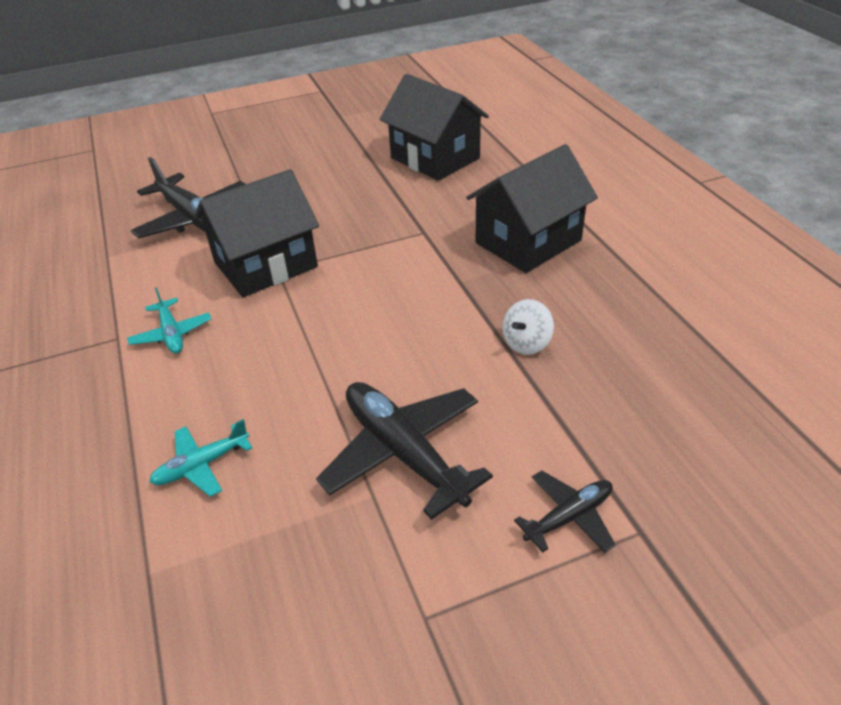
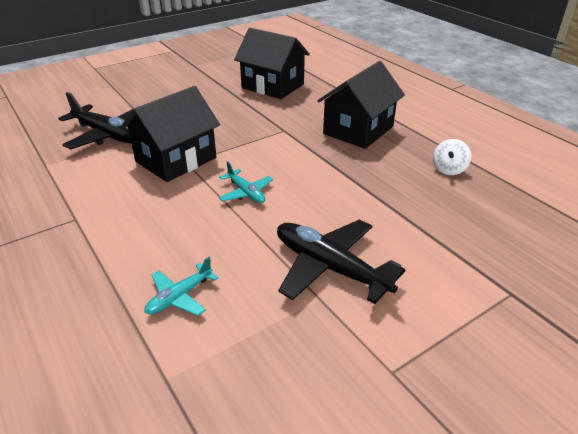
camera: 15 degrees left, 5 degrees down
turquoise plane [127,287,211,354] -> turquoise plane moved to [219,161,273,203]
white spinning top [502,299,554,355] -> white spinning top moved to [433,139,471,175]
black plane [514,471,616,553] -> none

